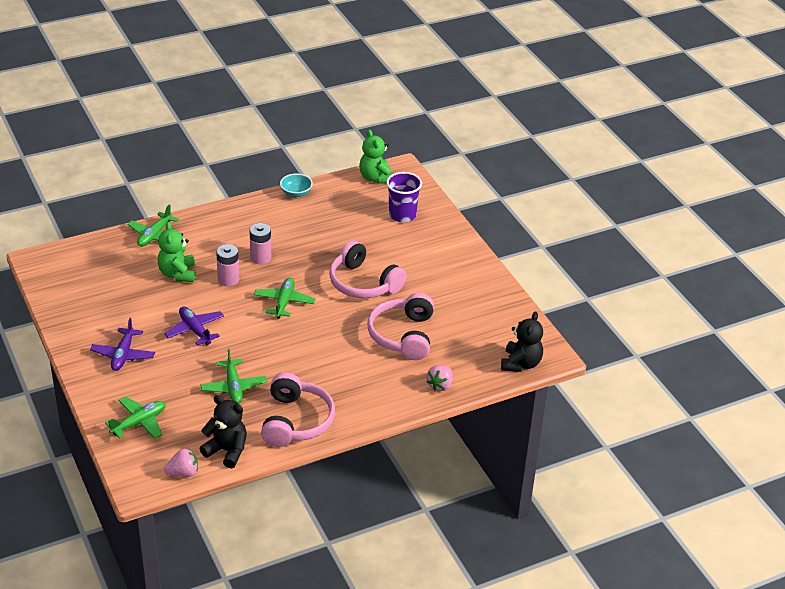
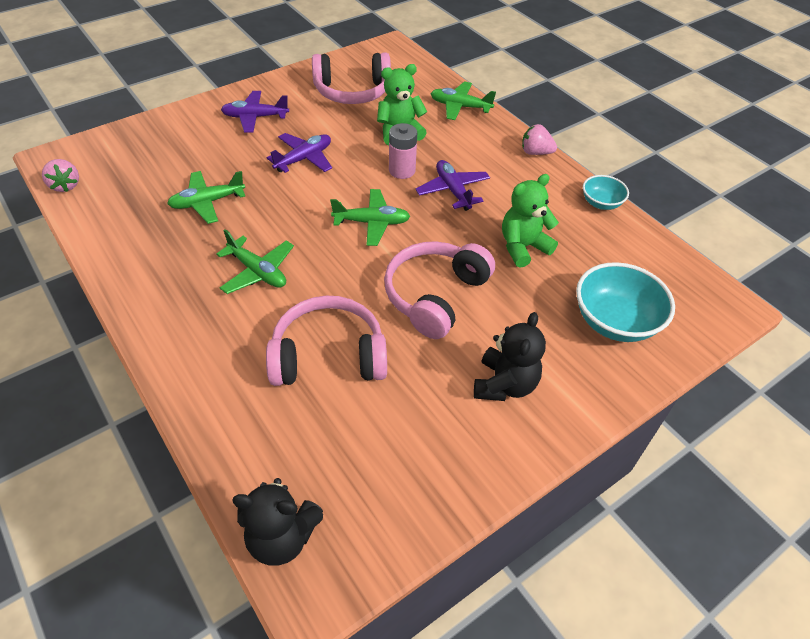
camera: 80 degrees right, 10 degrees up
green plane [105,396,166,439] -> green plane moved to [216,229,294,294]
black teddy bear [199,395,247,469] -> black teddy bear moved to [474,312,546,401]
pink battery [249,223,272,264] -> purple plane [415,160,490,211]
pink headphones [261,372,335,447] -> pink headphones moved to [312,53,391,104]
green teddy bear [359,129,394,184] -> green teddy bear moved to [502,174,559,268]
purple cup [386,172,422,222] -> turquoise bowl [576,262,675,342]
pink strawberry [426,365,453,391] -> pink strawberry moved to [522,124,557,155]

